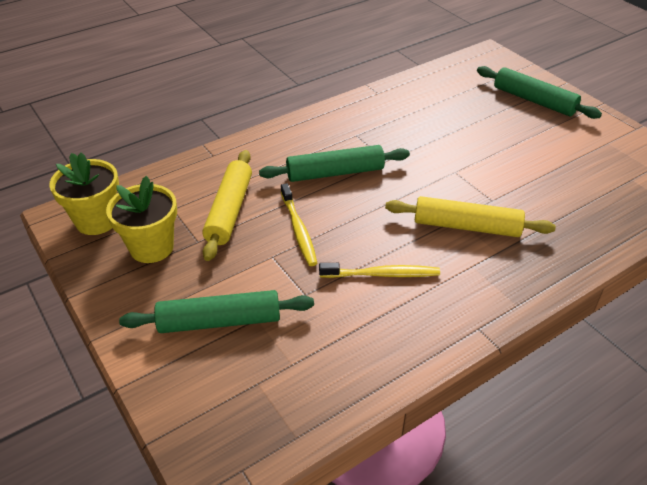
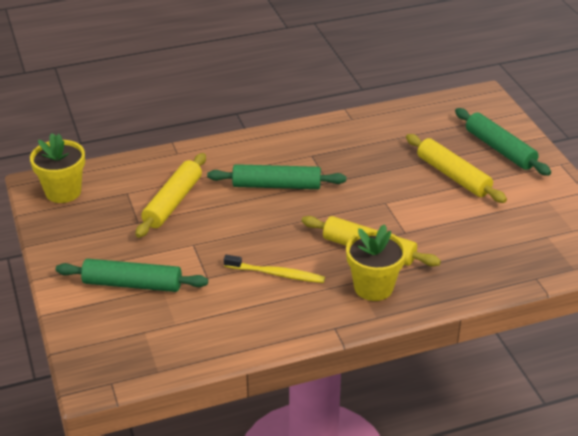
camera: 15 degrees right, 5 degrees down
yellow flower pot [106,176,177,263] -> yellow flower pot moved to [346,224,407,301]
yellow toothbrush [281,183,317,266] -> none
none -> yellow rolling pin [406,134,507,203]

